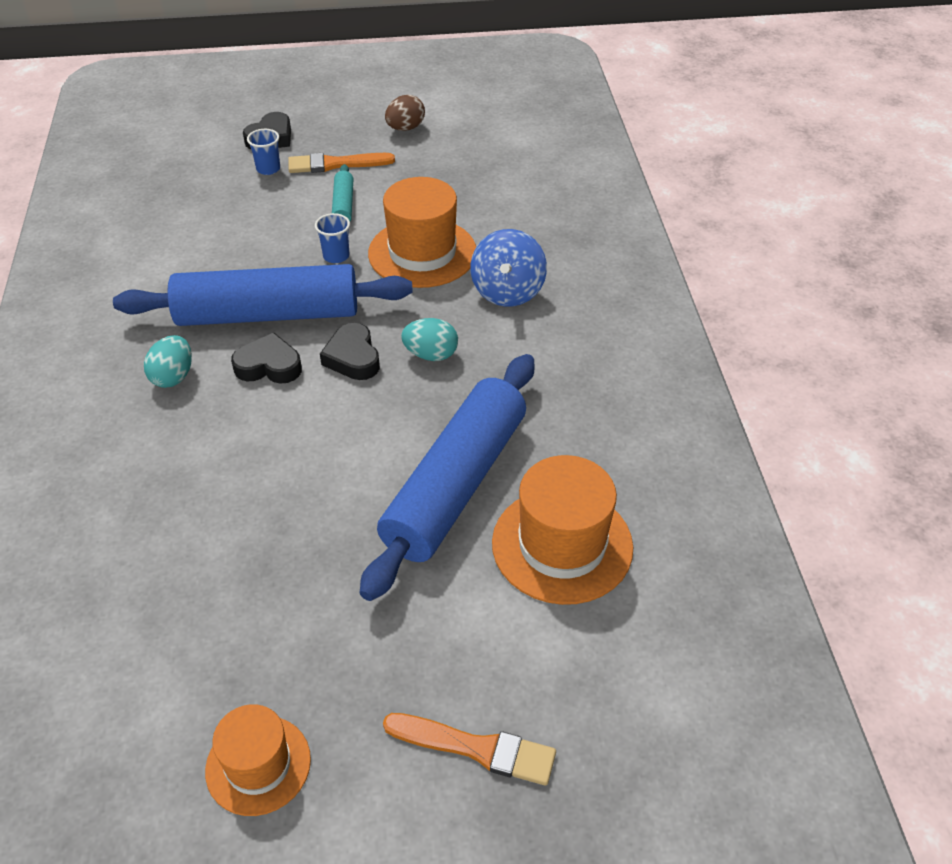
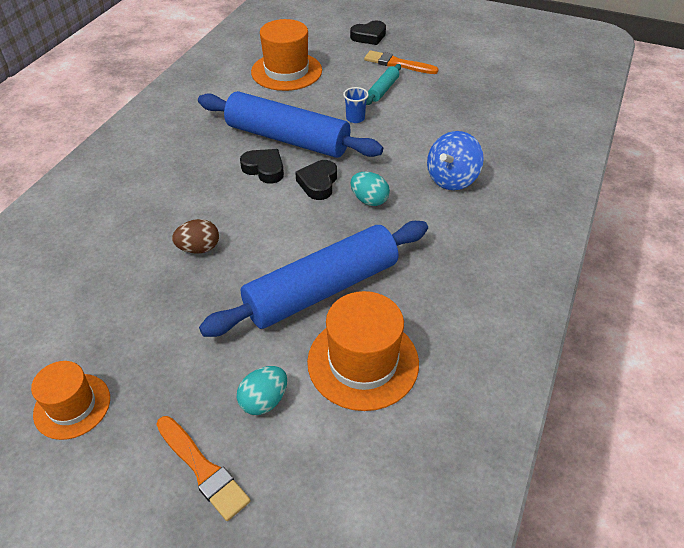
camera: 30 degrees right, 0 degrees up
turquoise egg [144,335,192,388] -> turquoise egg moved to [237,366,287,415]
blue cup [247,129,280,175] -> none
orange hat [368,177,476,288] -> orange hat moved to [251,19,322,91]
brown egg [385,95,425,131] -> brown egg moved to [172,219,219,254]

